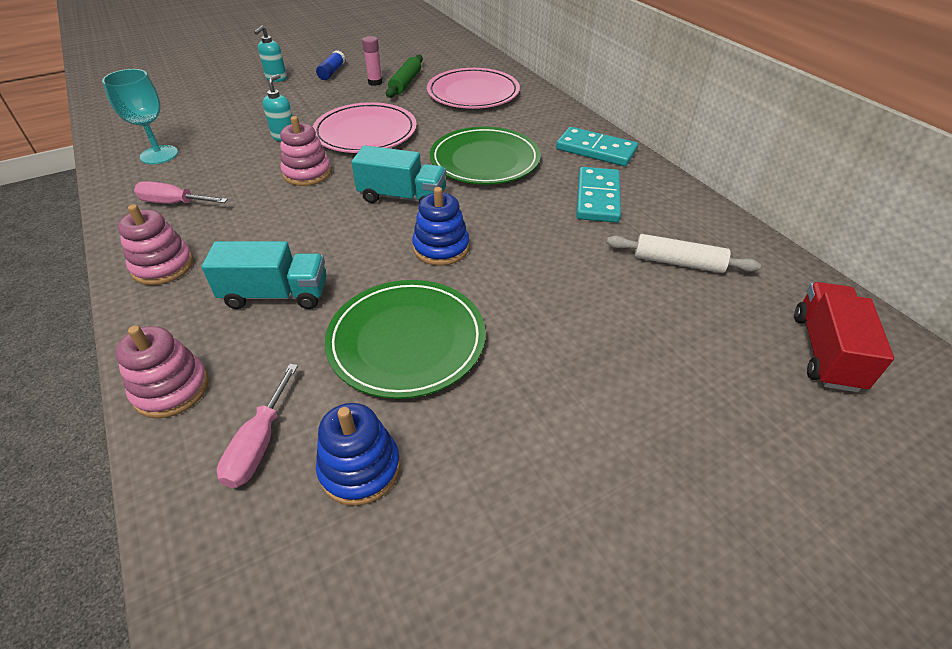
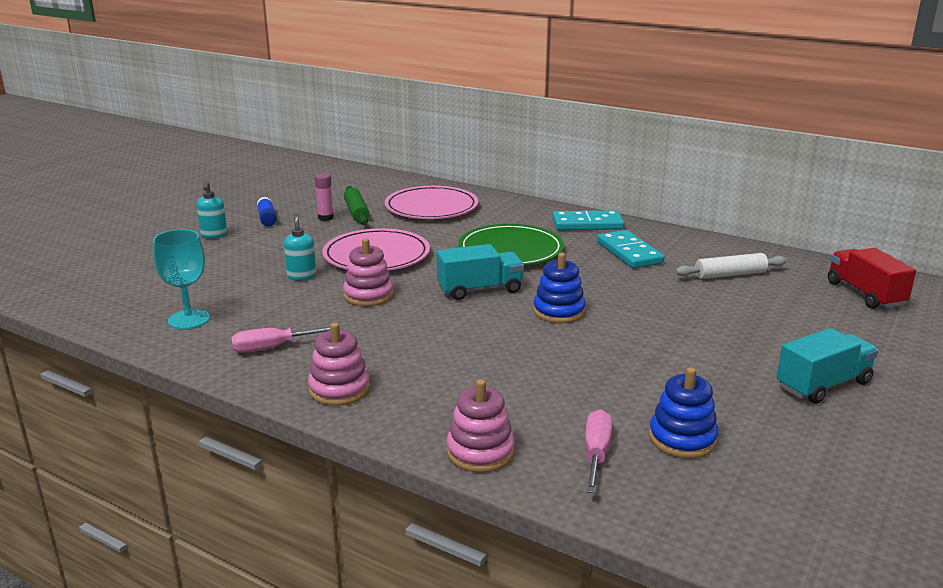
camera: 30 degrees left, 20 degrees down
turquoise truck [202,241,326,309] -> turquoise truck moved to [777,328,878,404]
pink screwdriver [217,364,298,488] -> pink screwdriver turned 150 degrees counterclockwise [585,409,613,493]
green plate [325,280,486,399] -> none

